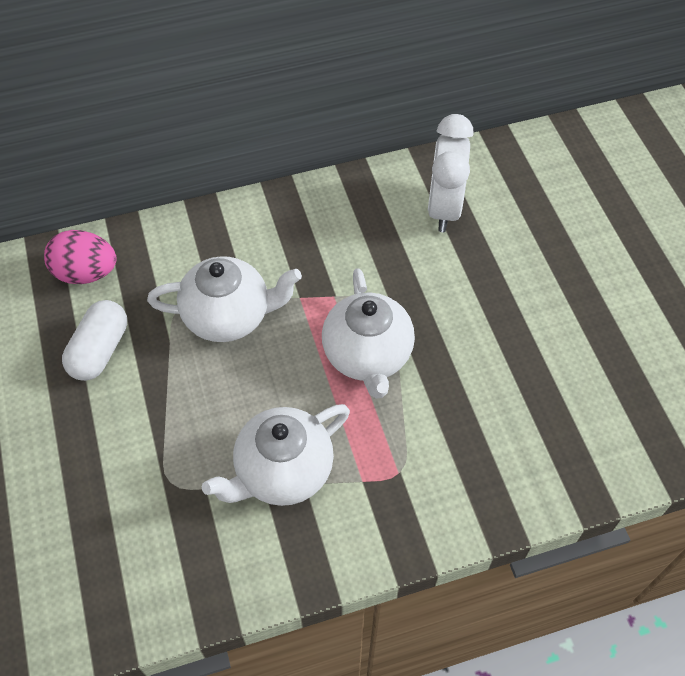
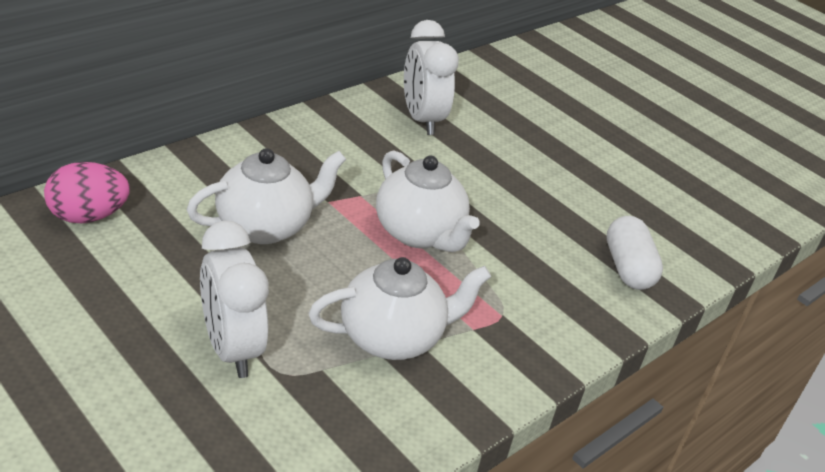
camera: 30 degrees left, 20 degrees down
white capsule [62,300,127,381] -> white capsule moved to [606,216,663,290]
white teapot [202,404,350,506] -> white teapot turned 135 degrees counterclockwise [308,257,491,360]
none -> white clock [200,221,269,378]

